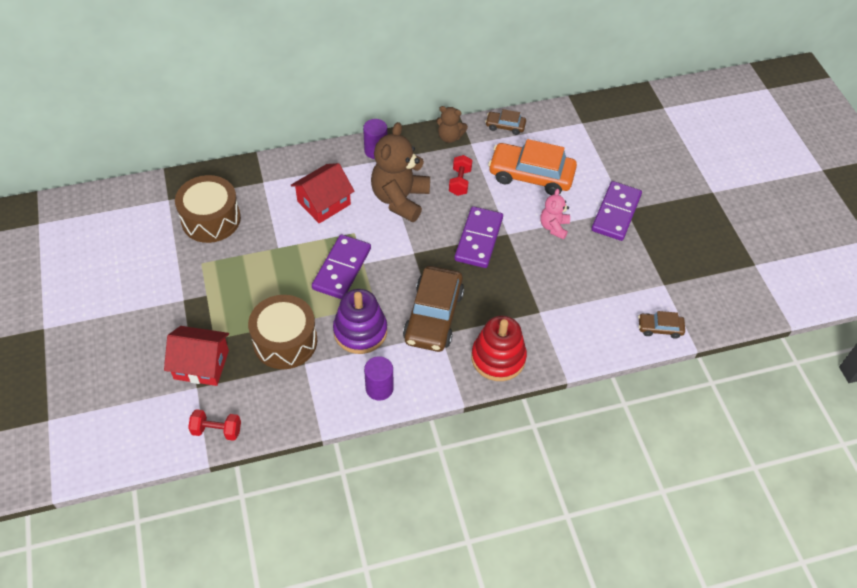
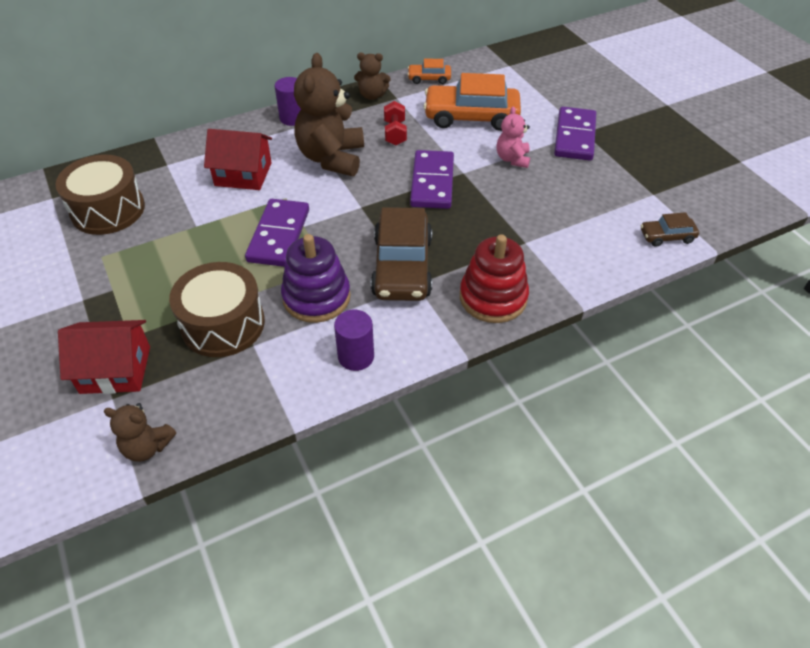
camera: 10 degrees left, 5 degrees down
red dumbbell [188,409,241,441] -> brown teddy bear [103,403,176,462]
red house [291,163,354,223] -> red house turned 60 degrees clockwise [204,129,272,190]
brown car [485,109,526,135] -> orange car [407,59,451,84]

